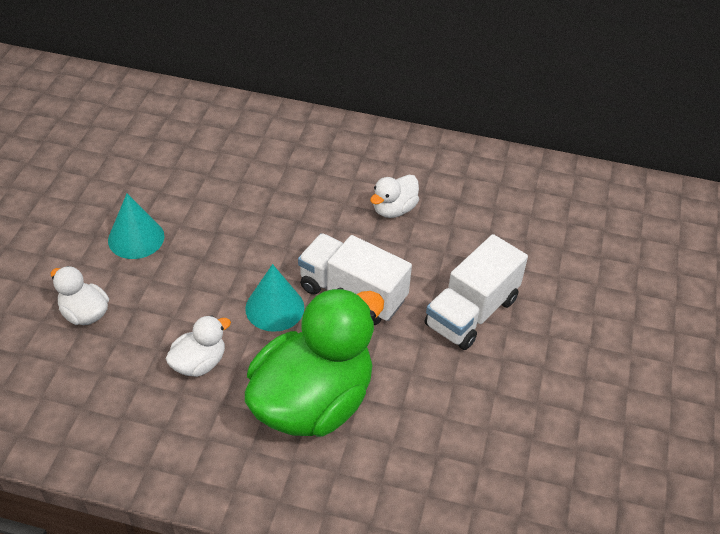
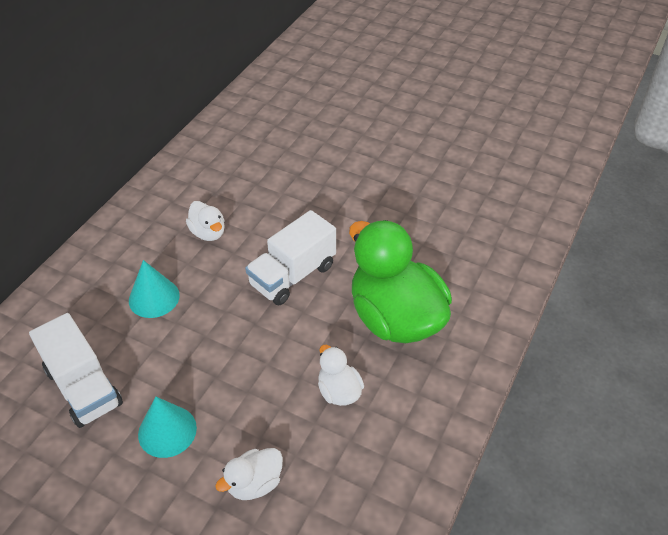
camera: 75 degrees left, 0 degrees up
turquoise cone [245,264,304,332] -> turquoise cone moved to [129,260,179,318]
white truck [425,234,528,350] -> white truck moved to [29,313,123,428]

